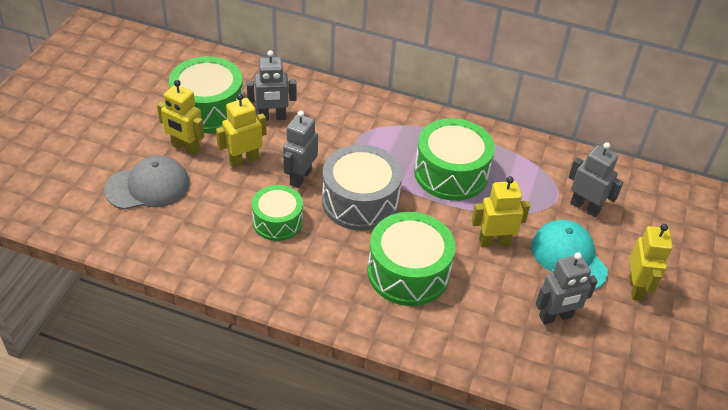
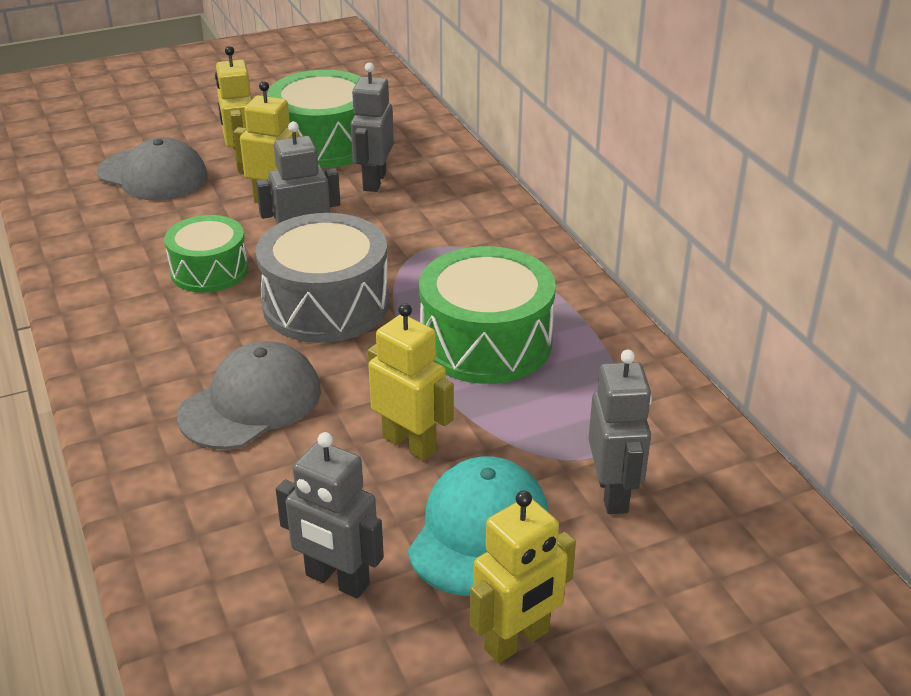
camera: 50 degrees right, 10 degrees down
grey robot [246,50,297,121] -> grey robot turned 60 degrees clockwise [351,63,394,192]
green drum [368,212,455,306] -> grey cap [177,341,321,449]

